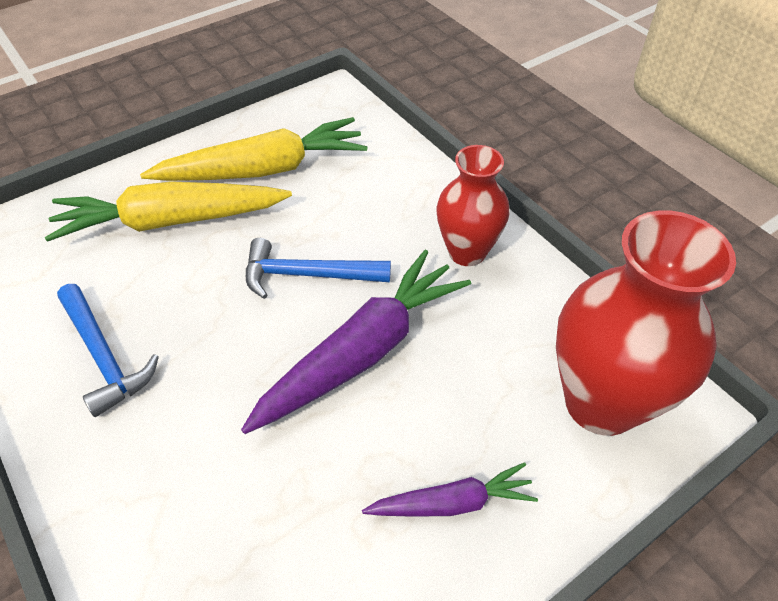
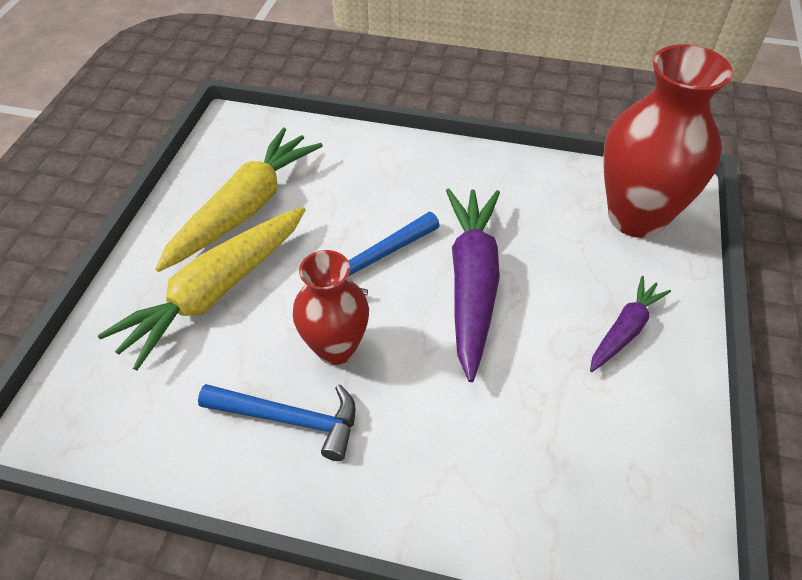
camera: 40 degrees left, 0 degrees up
red vase [437,145,509,266] -> red vase moved to [293,250,369,365]

